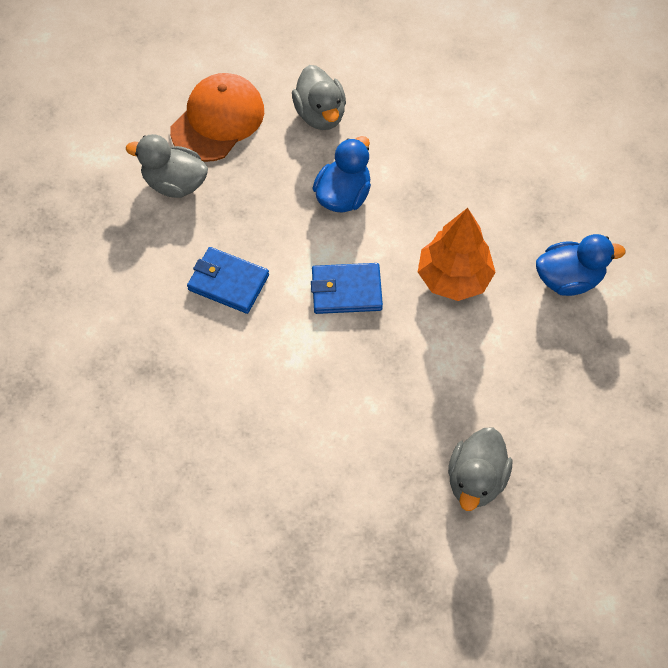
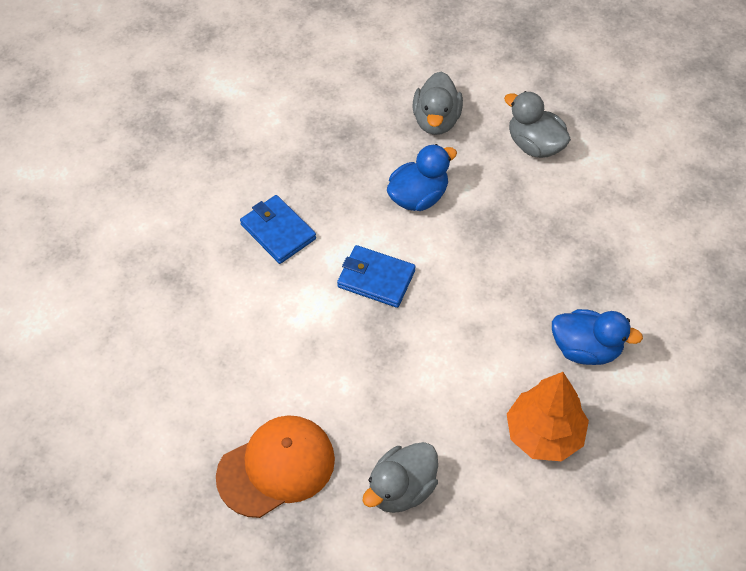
camera: 25 degrees right, 5 degrees down
grey duck [126,134,208,198] -> grey duck moved to [504,91,571,158]
orange cap [170,73,264,162] -> orange cap moved to [216,415,335,518]
orange tree [418,208,496,301] -> orange tree moved to [507,372,589,461]

